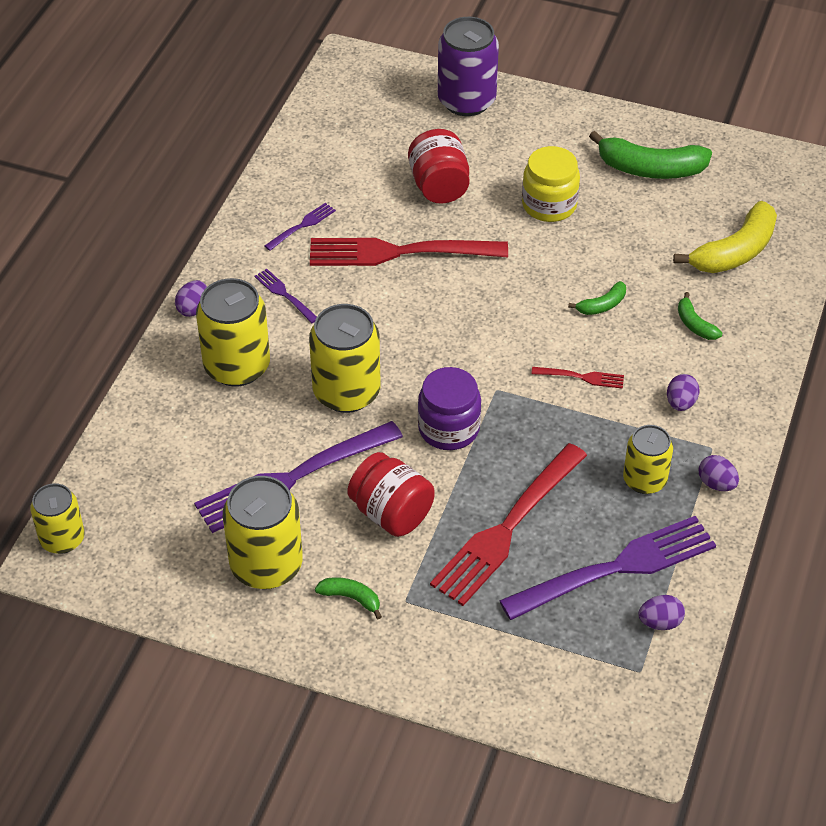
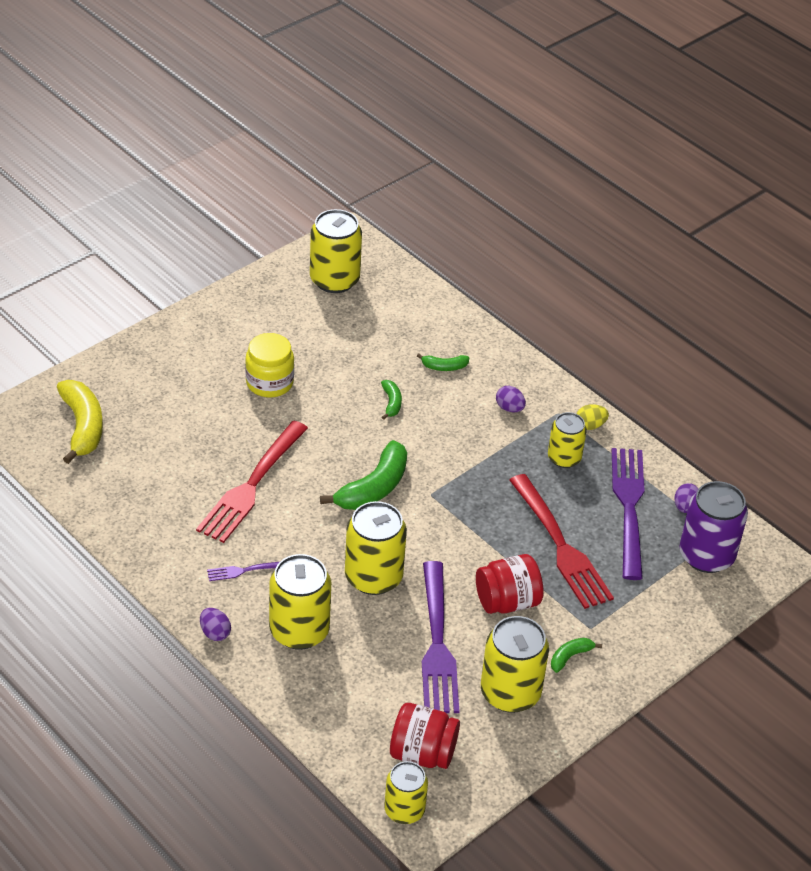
camera: 65 degrees left, 5 degrees down
purple fork [265,203,336,251] -> none
red jar [408,129,469,204] -> red jar moved to [390,703,460,769]
purple jar [418,367,481,450] -> none
purple can [438,17,499,116] -> purple can moved to [680,481,748,573]
red fork [531,367,624,389] -> none
green banana [589,131,712,179] -> green banana moved to [320,440,407,510]
yellow banana [673,201,777,273] -> yellow banana moved to [57,380,103,464]
purple egg [699,455,739,491] -> yellow egg [576,404,609,430]
none -> yellow can [310,209,362,293]

